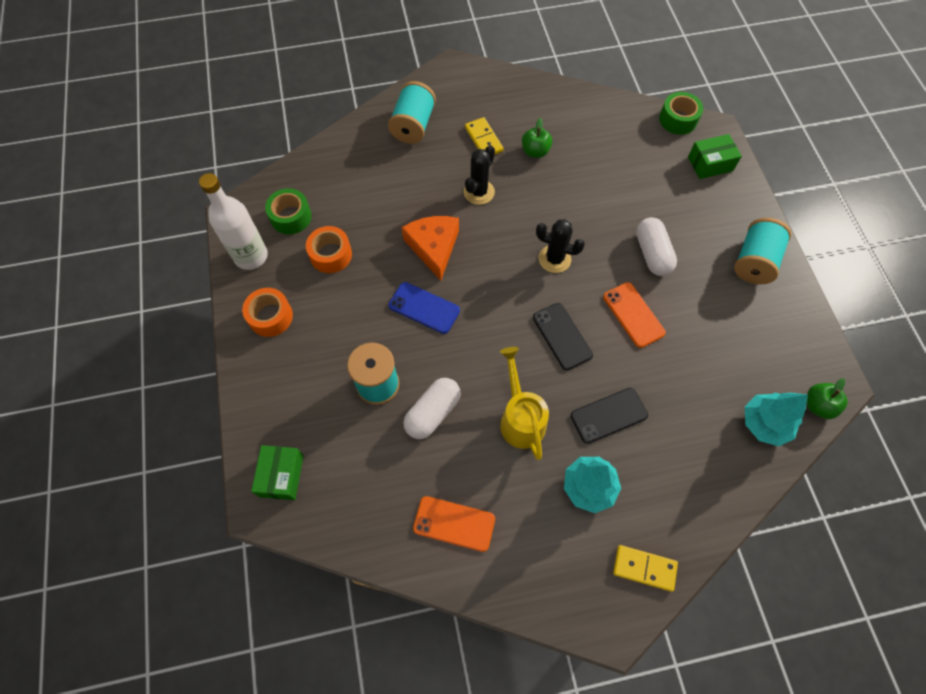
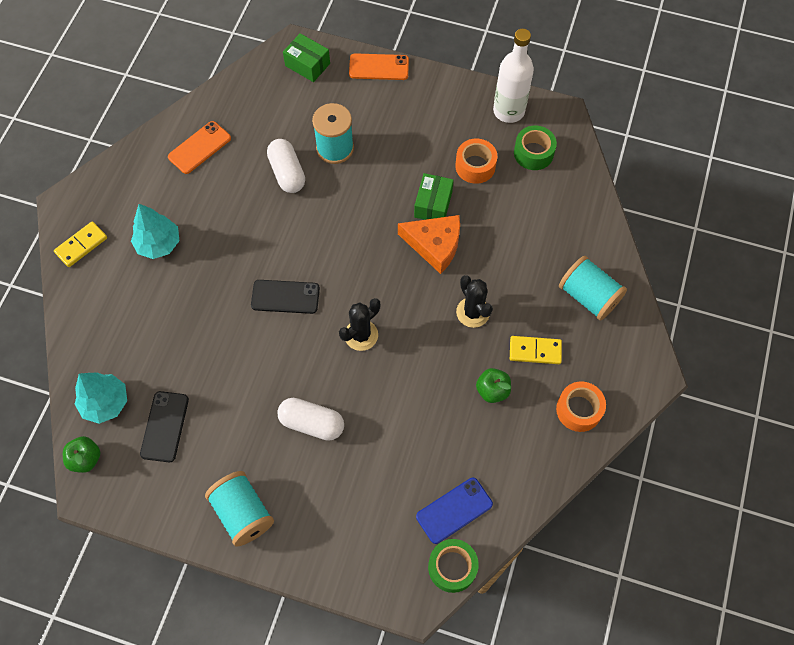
camera: 120 degrees right, 0 degrees up
orange tape [242,288,293,337] -> orange tape moved to [556,381,606,432]
blue phone [389,282,460,334] -> blue phone moved to [416,478,493,544]
yellow watering can [500,347,549,460] -> none
black phone [571,388,648,444] -> black phone moved to [140,391,189,462]
orange phone [603,282,666,348] -> orange phone moved to [349,53,409,80]
green box [688,134,742,179] -> green box moved to [414,173,454,220]

